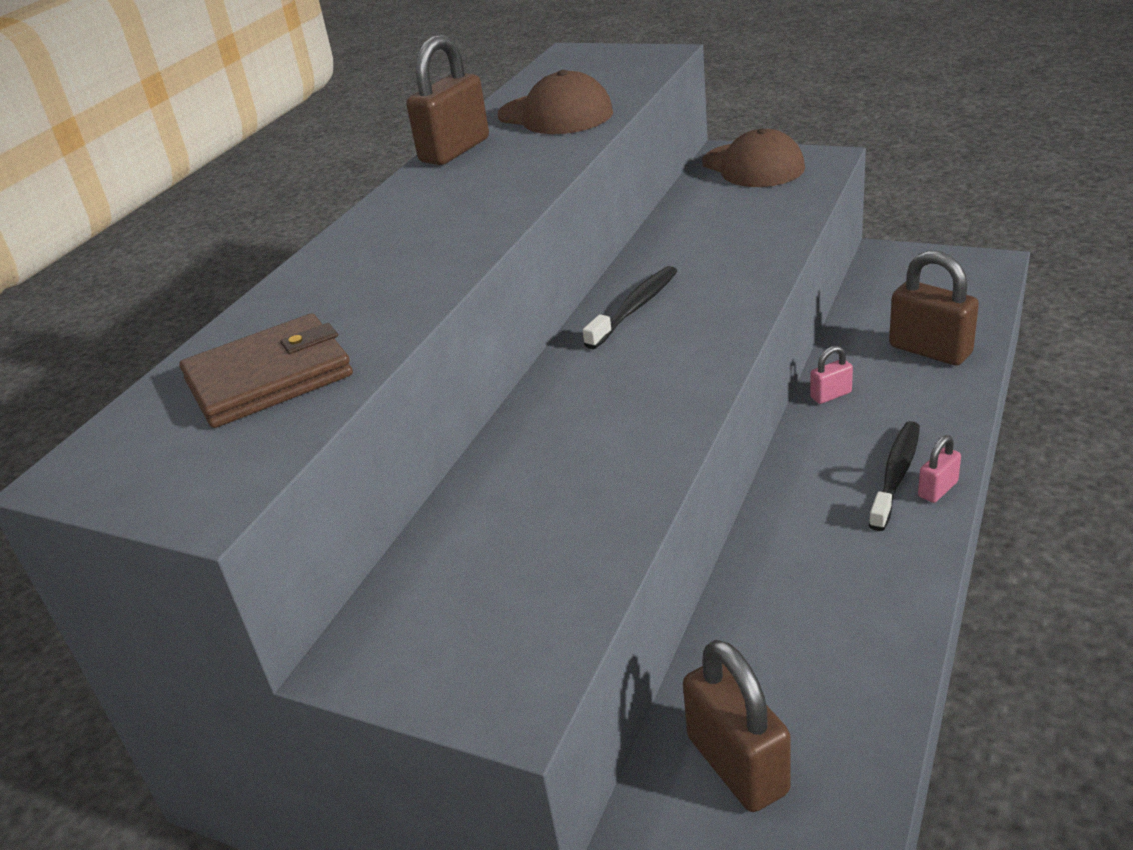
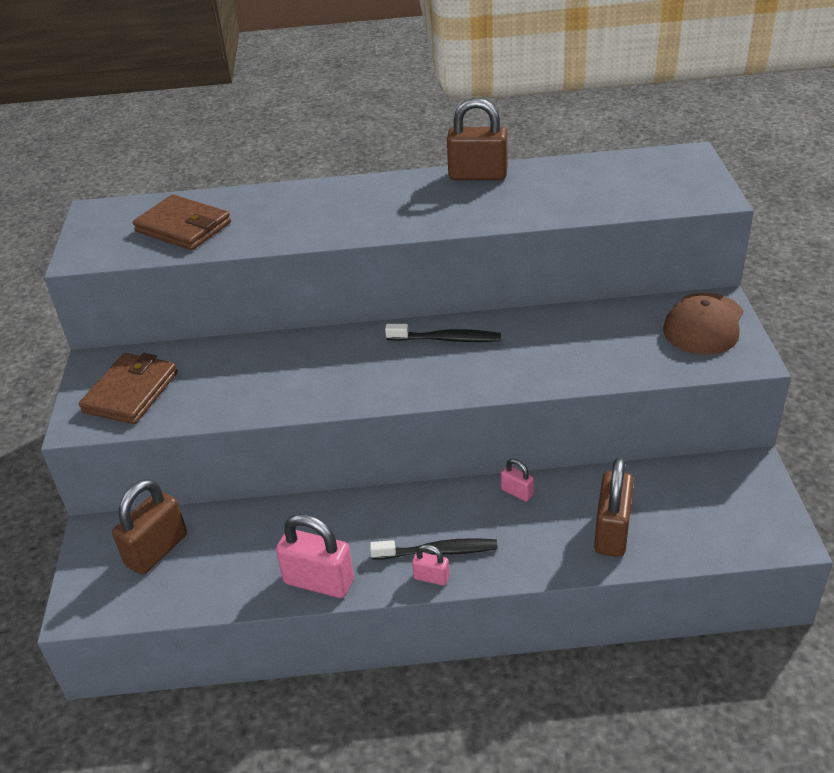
camera: 60 degrees right, 5 degrees up
brown cap [498,70,613,134] -> none
none -> brown wallet [79,353,178,424]
none -> pink padlock [276,514,354,598]

